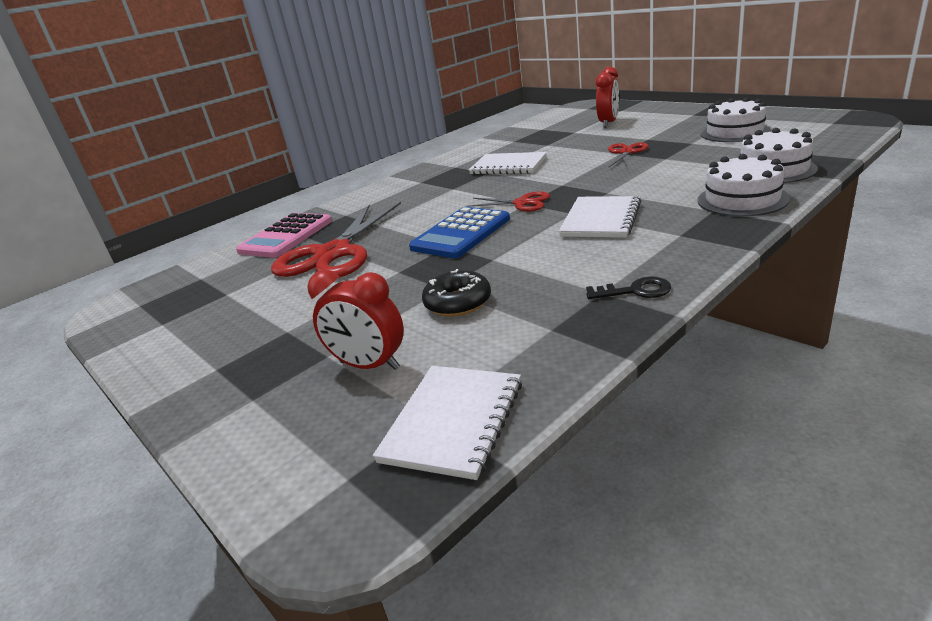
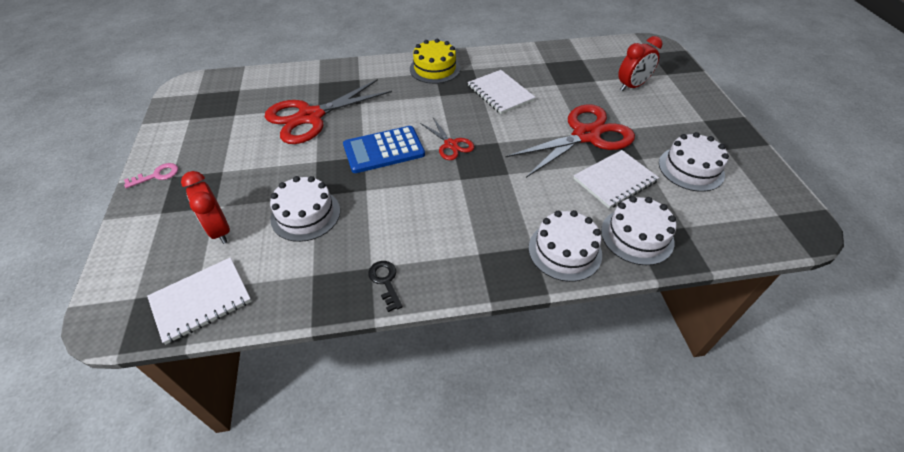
camera: 30 degrees right, 20 degrees up
pink calculator [236,213,332,258] -> none
black donut [422,269,491,317] -> white cake [270,176,340,242]
white notebook [559,196,641,238] -> white notebook moved to [574,150,659,209]
black key [586,277,671,299] -> black key turned 150 degrees counterclockwise [368,261,403,312]
red scissors [608,143,648,167] -> red scissors [506,104,635,178], size x2.00
none -> pink key [124,163,178,189]
none -> yellow cake [410,39,460,84]

